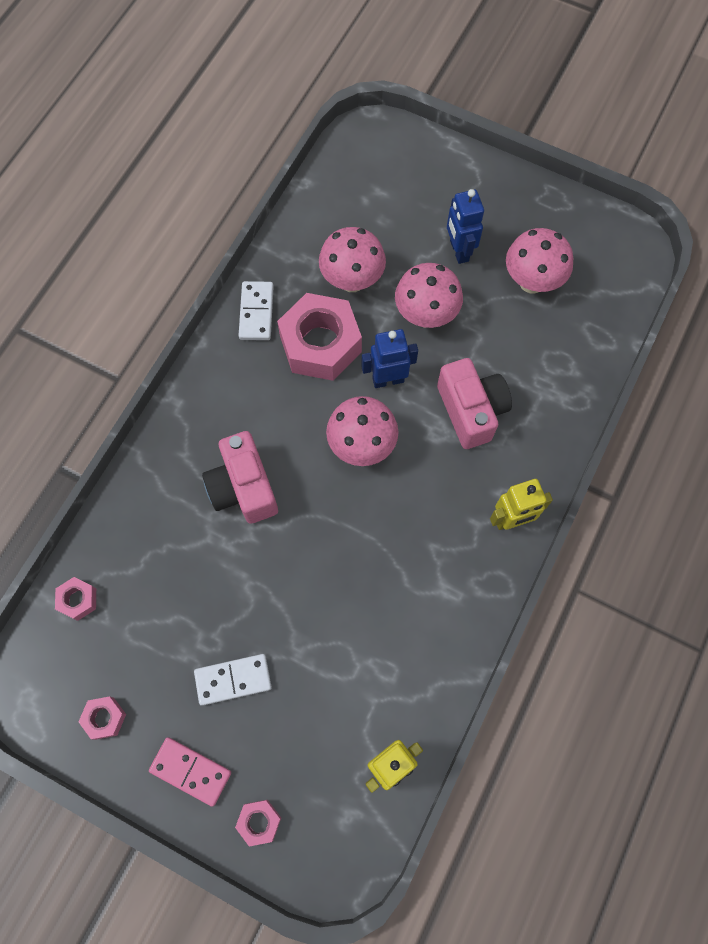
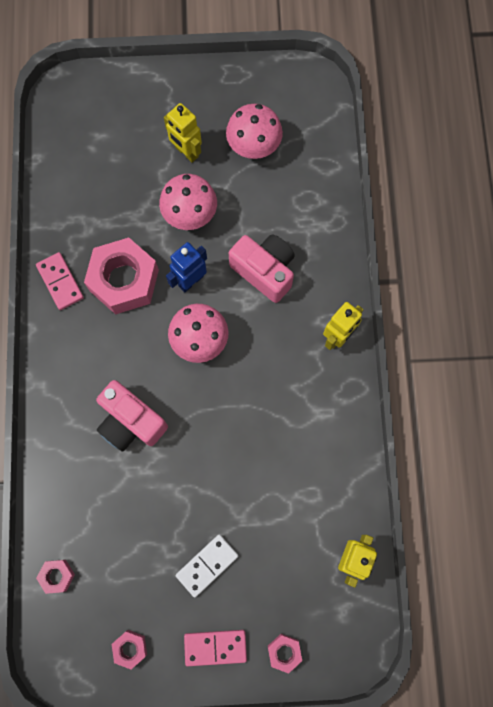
camera: 30 degrees left, 5 degrees up
white domino [238,281,274,340] -> pink domino [36,252,84,310]
pink mushroom [319,227,386,292] -> none
blue robot [447,189,484,264] -> yellow robot [164,103,202,163]

